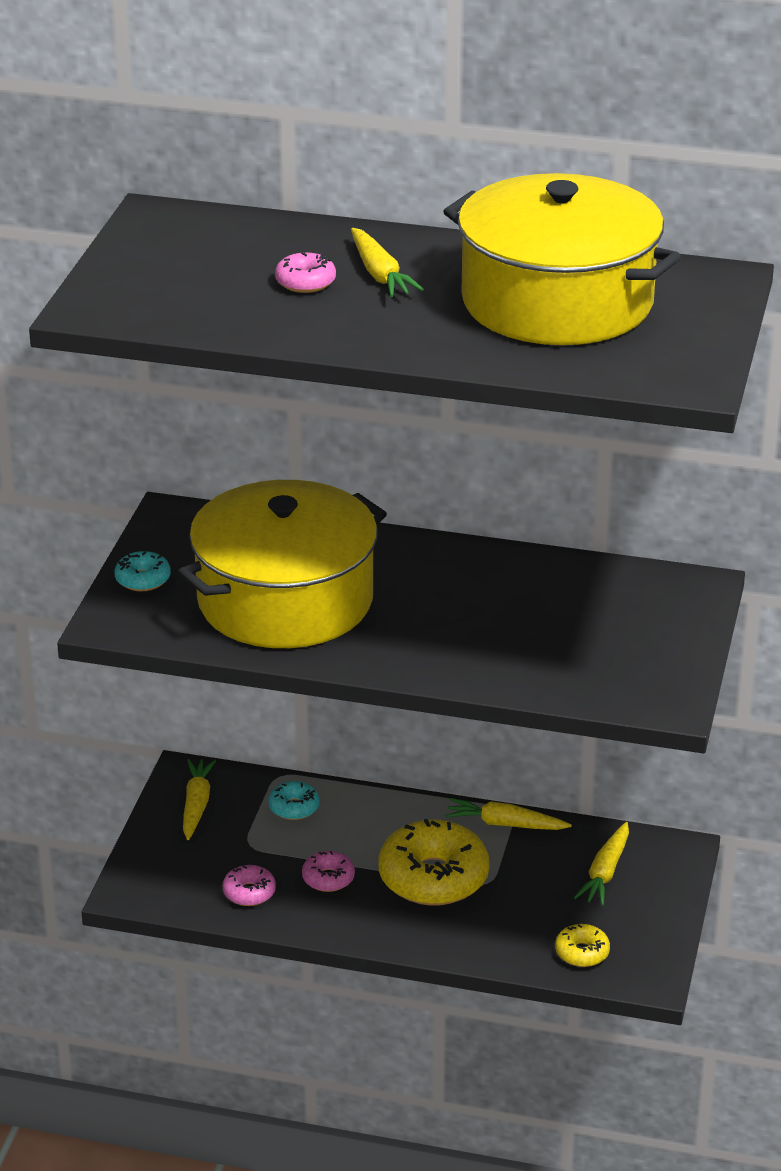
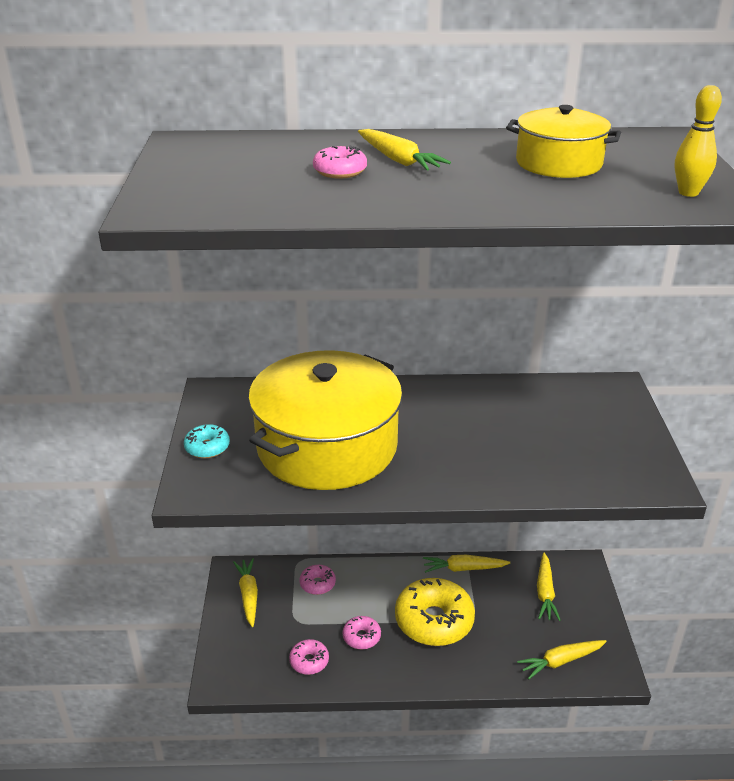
camera: 15 degrees left, 0 degrees up
turquoise donut [269,781,320,820] -> pink donut [300,565,336,595]
yellow pot [443,173,681,345] -> yellow pot [506,105,621,178], size x0.52
yellow donut [555,924,610,967] -> yellow carrot [517,640,607,679]
none -> yellow bowling pin [675,85,722,197]

